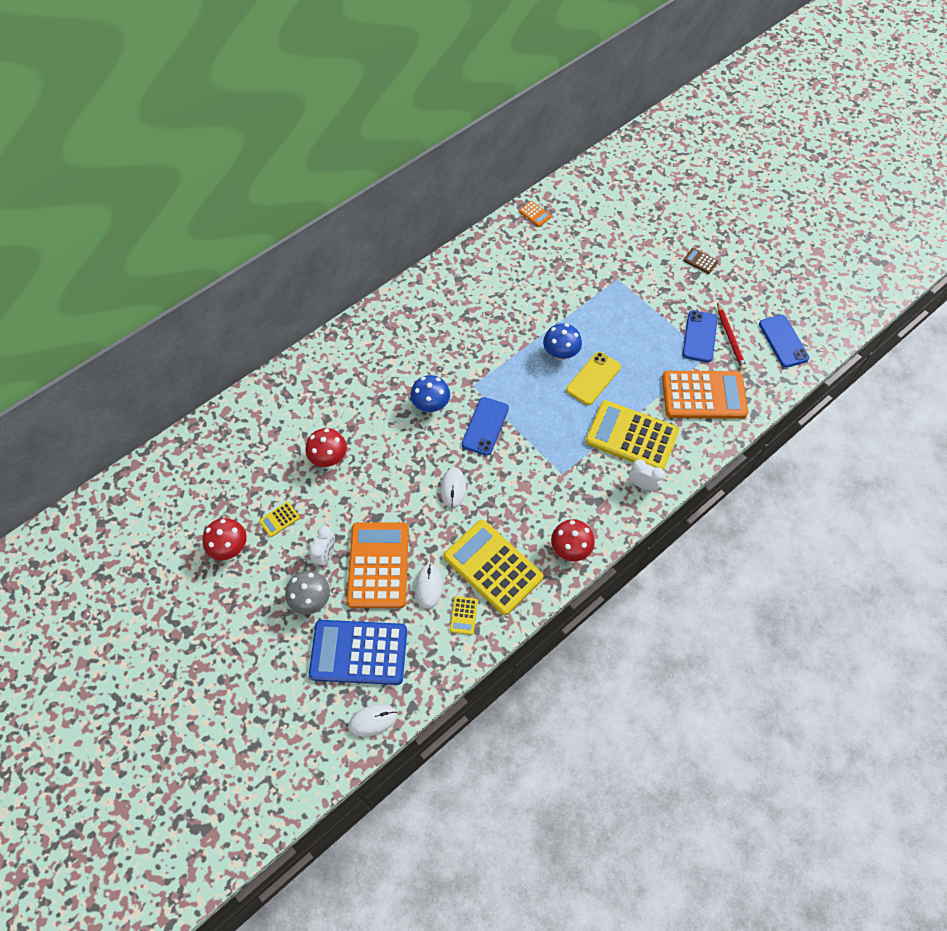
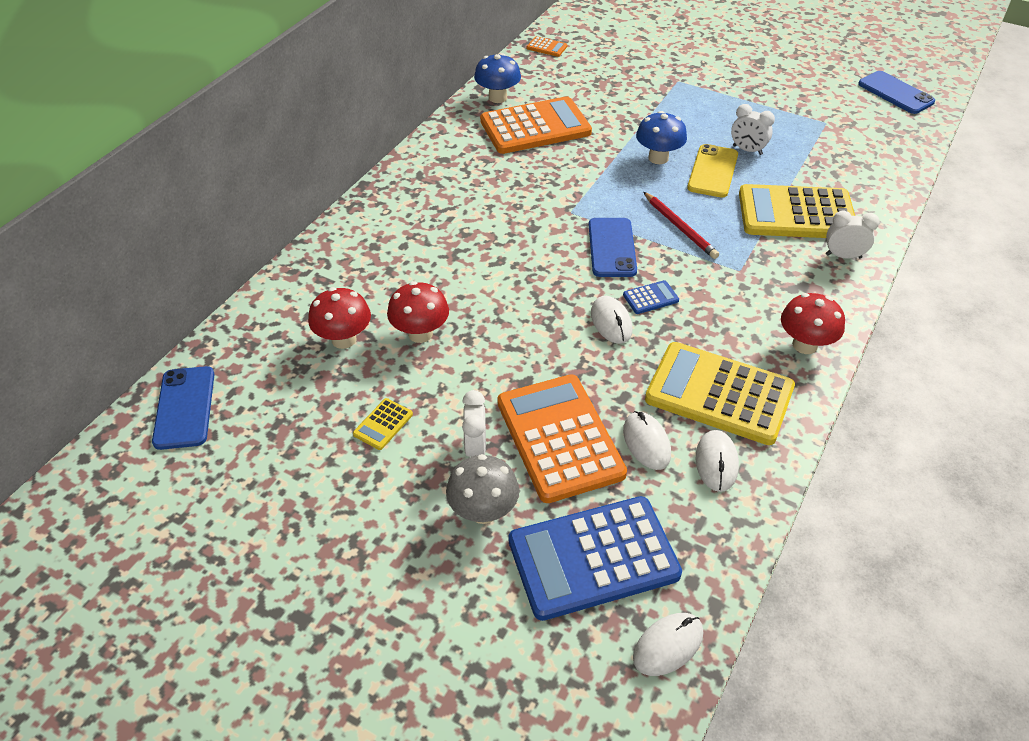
camera: 20 degrees left, 15 degrees down
red mushroom [202,518,247,560] -> red mushroom moved to [308,287,371,349]
blue mushroom [410,375,450,412] -> blue mushroom moved to [474,53,521,103]
yellow calculator [450,596,478,635] -> white mouse [696,430,739,492]
orange calculator [662,371,748,419] -> orange calculator moved to [480,96,592,154]
brown calculator [683,248,718,274] -> none
blue phone [683,310,718,362] -> blue phone moved to [152,366,214,450]
red pencil [717,303,747,370] -> red pencil moved to [644,192,719,259]
none -> blue calculator [623,280,679,314]
none -> white clock [731,104,775,155]

